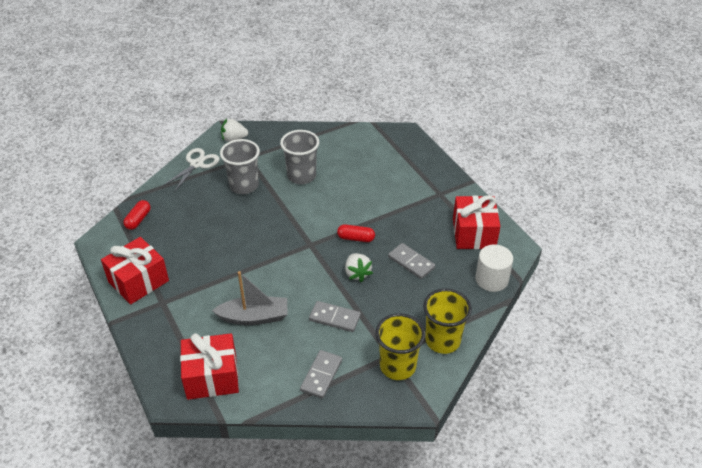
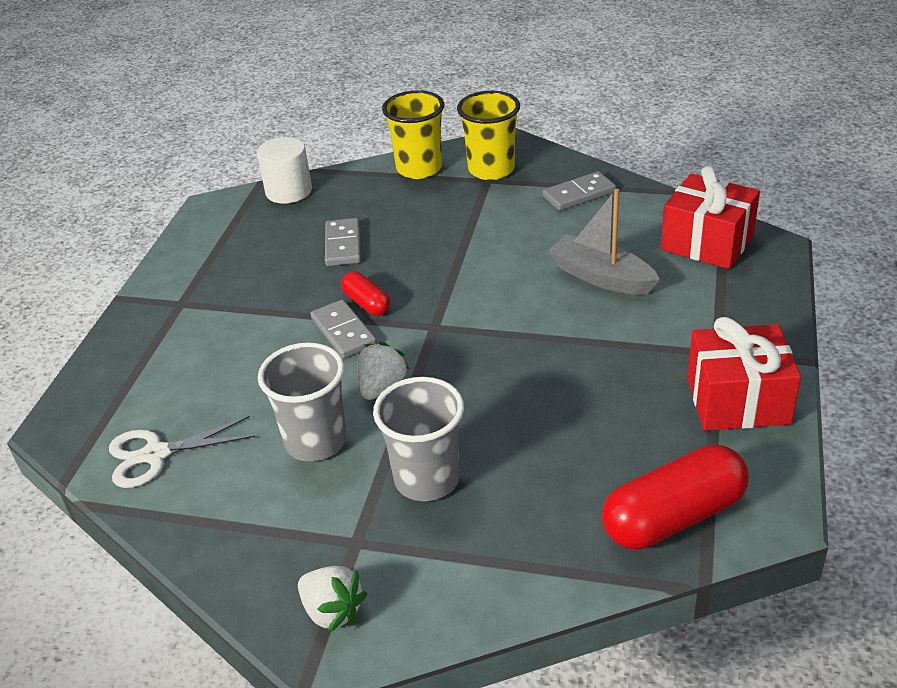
camera: 135 degrees left, 5 degrees down
red capsule [123,200,151,230] -> red capsule [602,445,749,549], size x1.90
white scissors [163,148,220,192] -> white scissors moved to [109,416,255,488]
grey domino [309,301,361,332] -> grey domino moved to [310,299,377,358]
white strawberry [345,253,373,282] -> white strawberry moved to [358,342,410,400]
red gift [453,195,500,249] -> none

